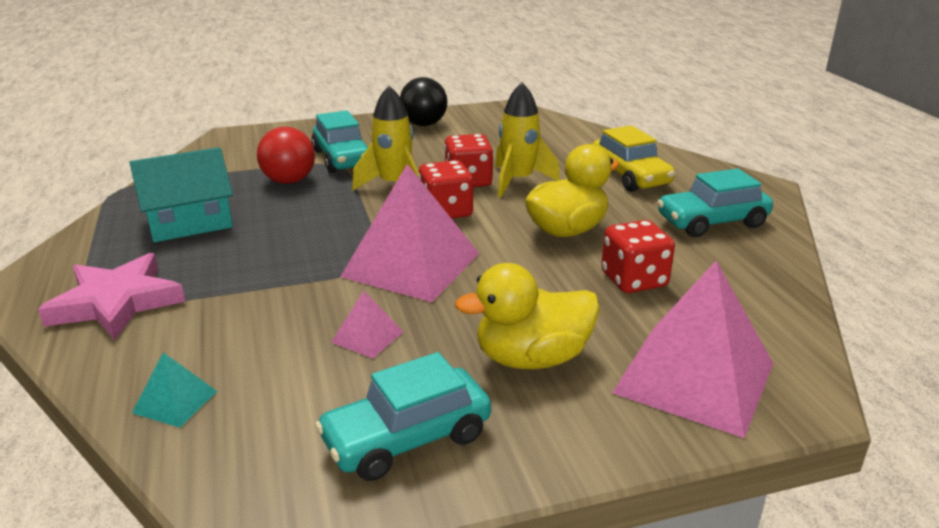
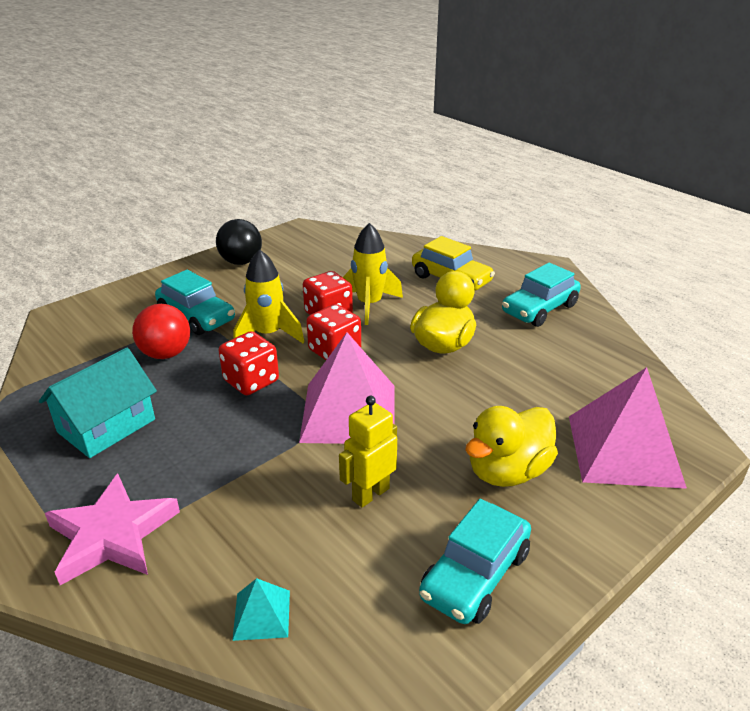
camera: 25 degrees left, 5 degrees up
pink pyramid [331,291,403,358] -> yellow robot [339,396,397,507]
red dice [601,220,675,293] -> red dice moved to [219,331,279,395]

